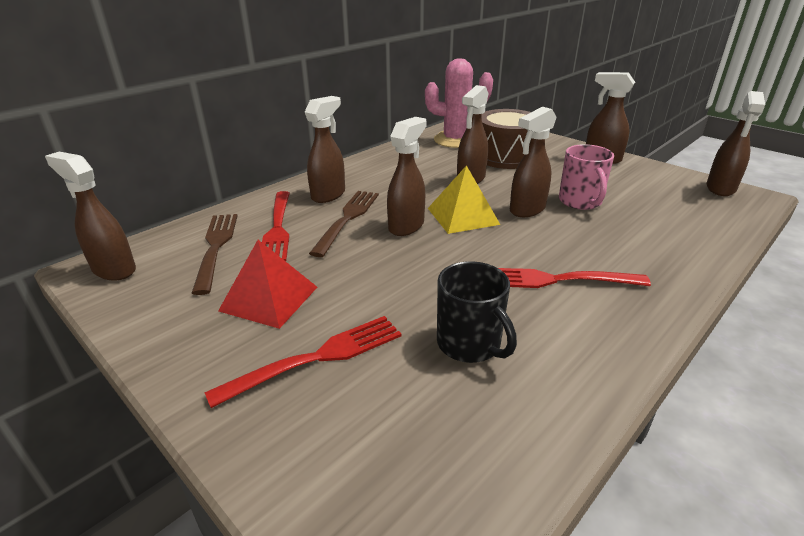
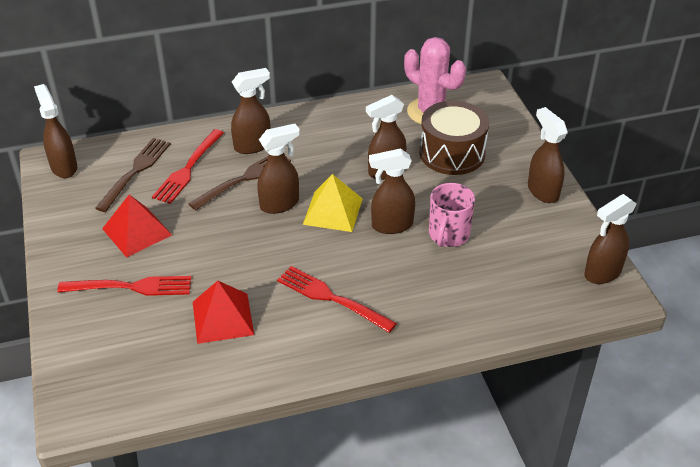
camera: 30 degrees right, 10 degrees up
black mug [437,261,517,363] -> red pyramid [193,281,254,344]

